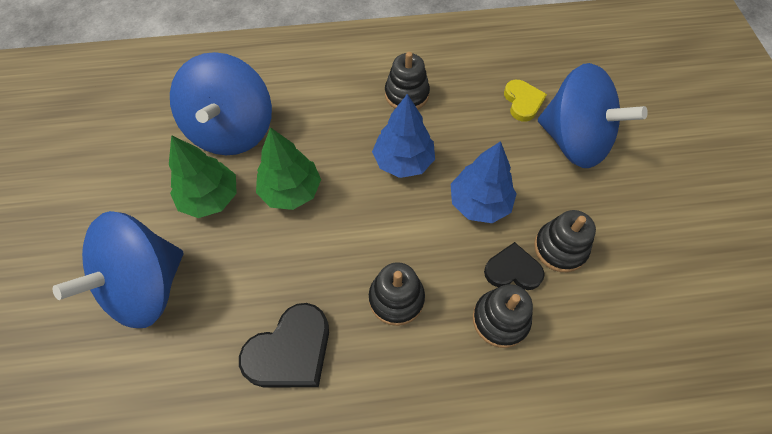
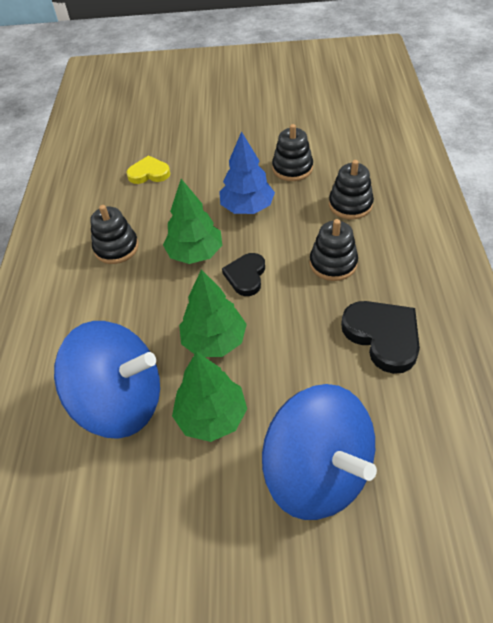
camera: 80 degrees left, 10 degrees down
blue tree [372,94,435,178] -> green tree [163,179,222,264]
black heart [484,242,545,290] -> black heart moved to [222,253,265,296]
blue spinning top [538,63,648,168] -> none

